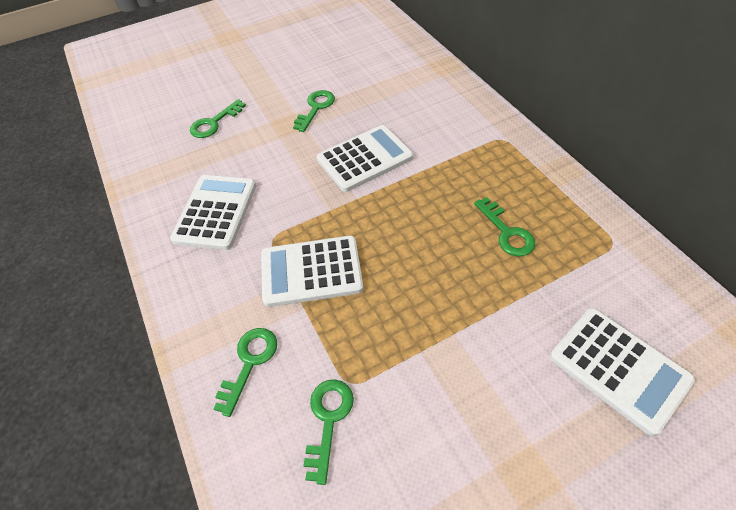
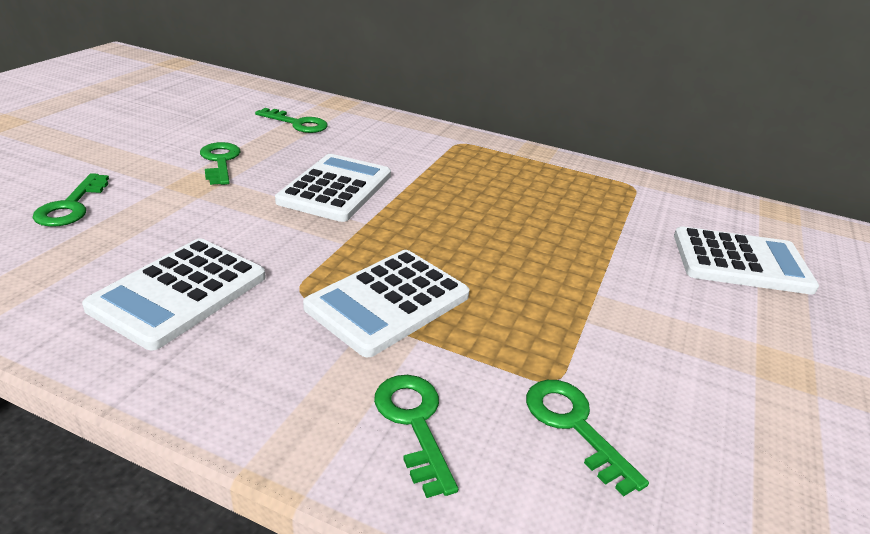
camera: 45 degrees left, 20 degrees down
white calculator [170,175,256,250] -> white calculator turned 120 degrees counterclockwise [82,238,266,350]
green key [474,197,535,256] -> green key moved to [255,108,328,133]

